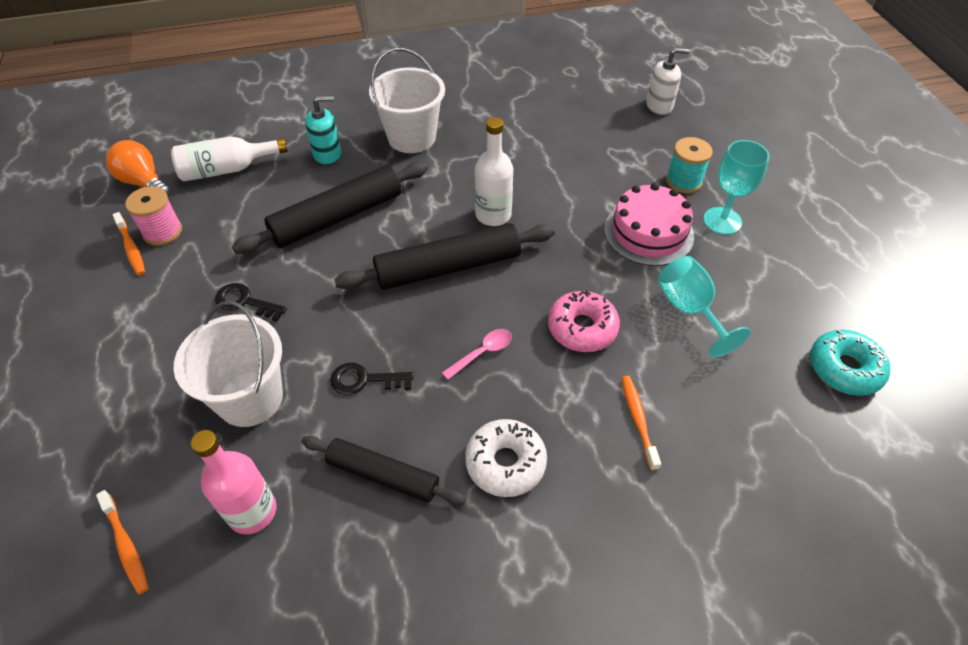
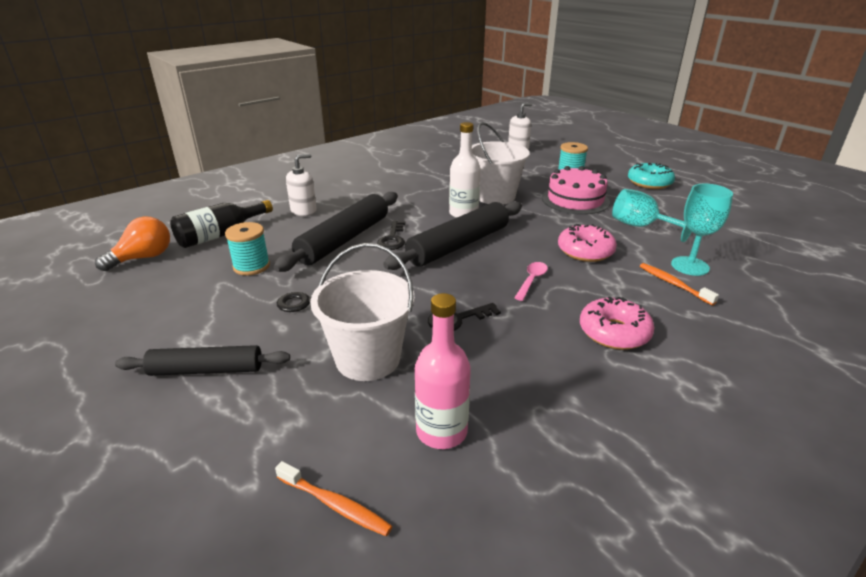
camera: 25 degrees left, 20 degrees down
orange light bulb [106,140,171,197] -> orange light bulb turned 120 degrees clockwise [95,216,170,271]
orange toothbrush [113,212,145,276] -> none
pink spool [125,186,182,246] -> none
white bottle [171,136,288,181] -> black bottle [170,200,273,248]
black rolling pin [302,436,466,505] -> black rolling pin moved to [115,345,290,376]
turquoise soap dispenser [305,96,341,165] -> white soap dispenser [286,154,317,216]
white bucket [369,48,445,153] -> white bucket moved to [472,122,530,204]
white donut [465,419,547,497] -> pink donut [580,296,655,350]
turquoise goblet [703,140,769,235] -> turquoise goblet moved to [671,184,733,276]
turquoise donut [810,330,890,396] -> turquoise donut moved to [628,163,675,189]
none -> turquoise spool [225,222,270,276]
none -> black key [377,221,405,250]

